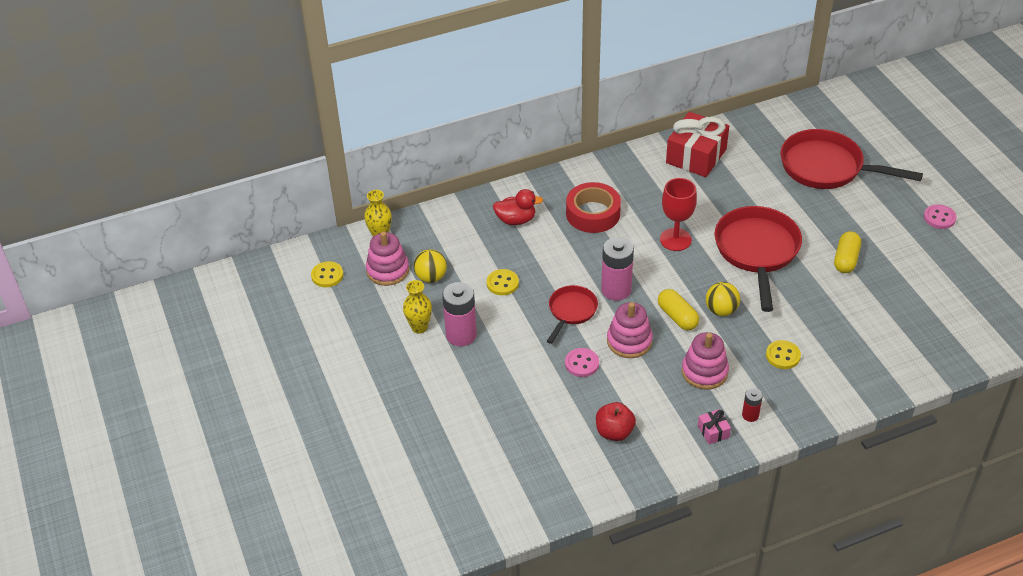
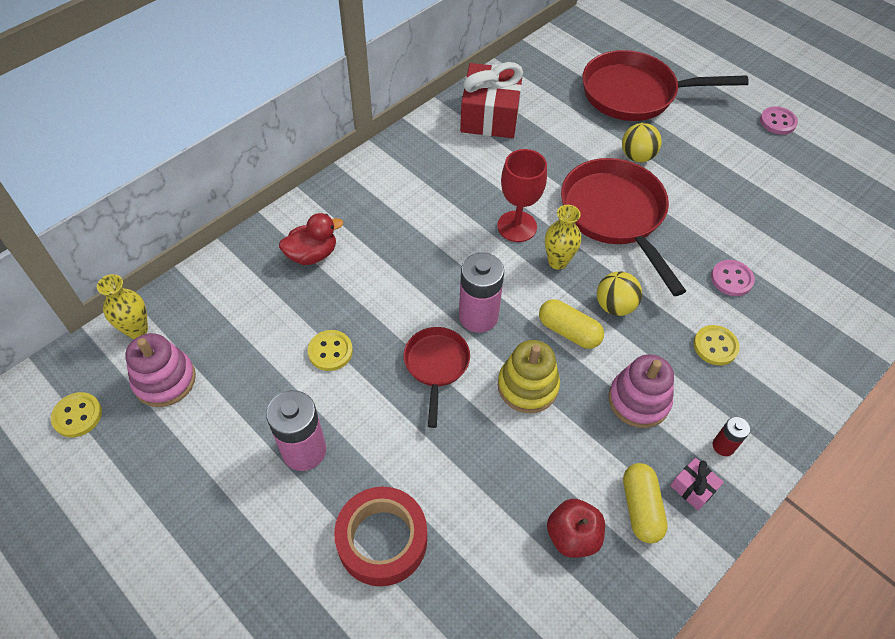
camera: 25 degrees left, 10 degrees up
yellow vase [403,280,432,334] -> yellow vase moved to [545,205,581,270]
yellow ball [414,249,447,283] -> yellow ball moved to [622,123,662,162]
pink button [565,348,599,377] -> pink button moved to [711,260,755,296]
red tape [566,182,621,233] -> red tape moved to [334,486,427,586]
pink stacking toy [607,302,653,358] -> yellow stacking toy [498,340,560,413]
yellow capsule [834,231,861,273] -> yellow capsule moved to [623,463,668,543]

